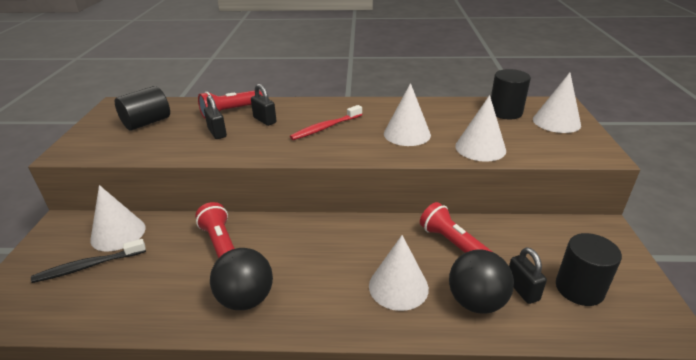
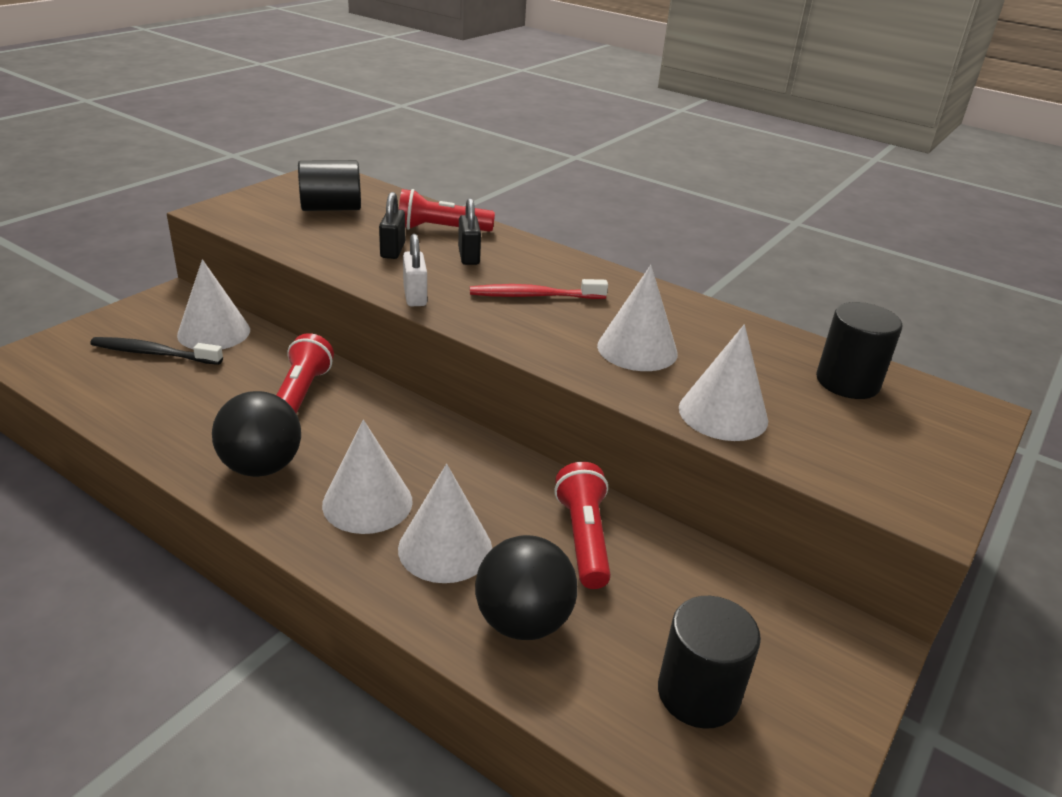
camera: 30 degrees right, 0 degrees up
black padlock [509,247,547,304] -> none
white cone [533,72,581,133] -> white cone moved to [322,420,413,534]
none -> white padlock [403,234,427,306]

